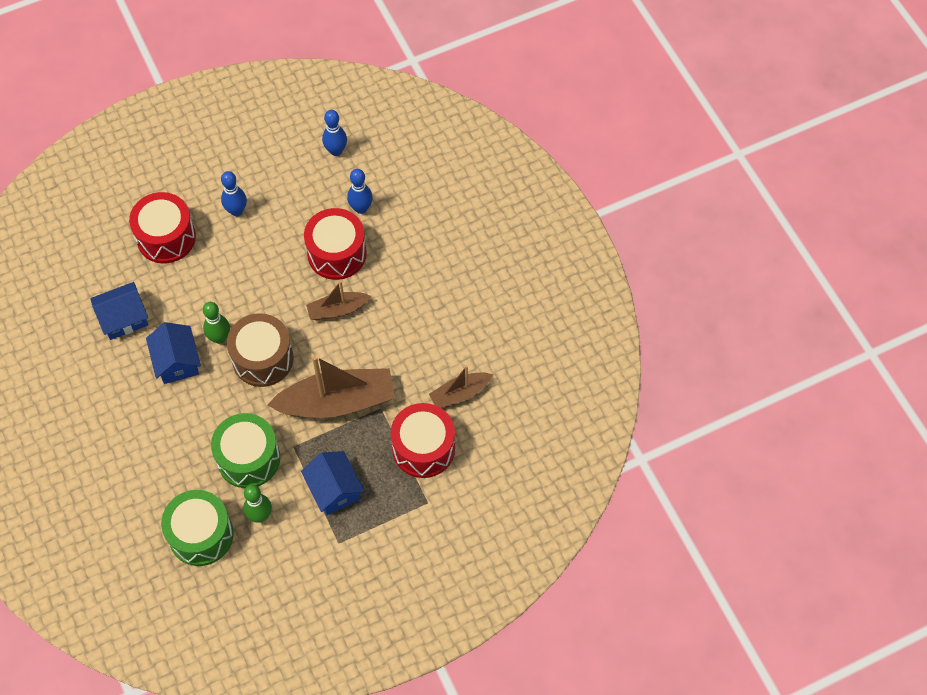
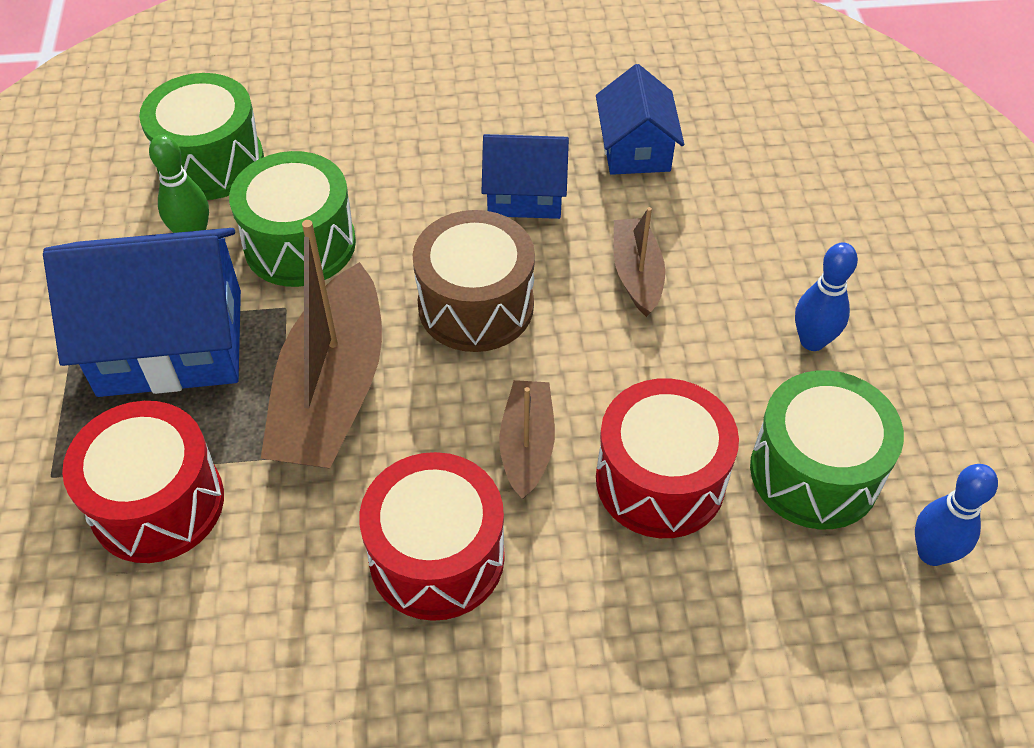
camera: 110 degrees right, 10 degrees down
red drum [129,192,196,264] -> red drum moved to [359,452,505,621]
green bowling pin [203,302,230,344] -> none
blue house [301,451,364,515] -> blue house [43,228,241,397], size x1.72
blue bowling pin [347,169,373,214] -> none
brown boat [429,365,493,408] -> brown boat moved to [614,207,665,317]
none -> green drum [750,370,904,529]

